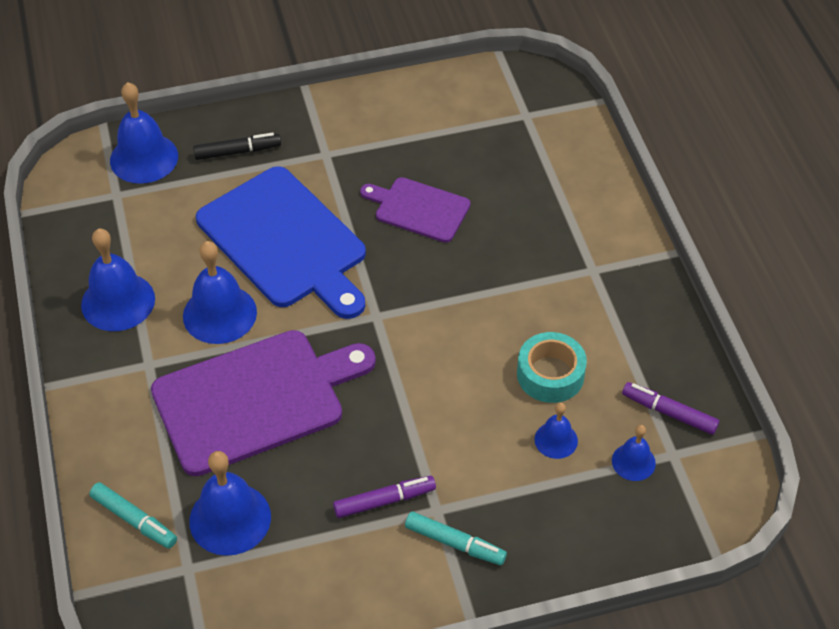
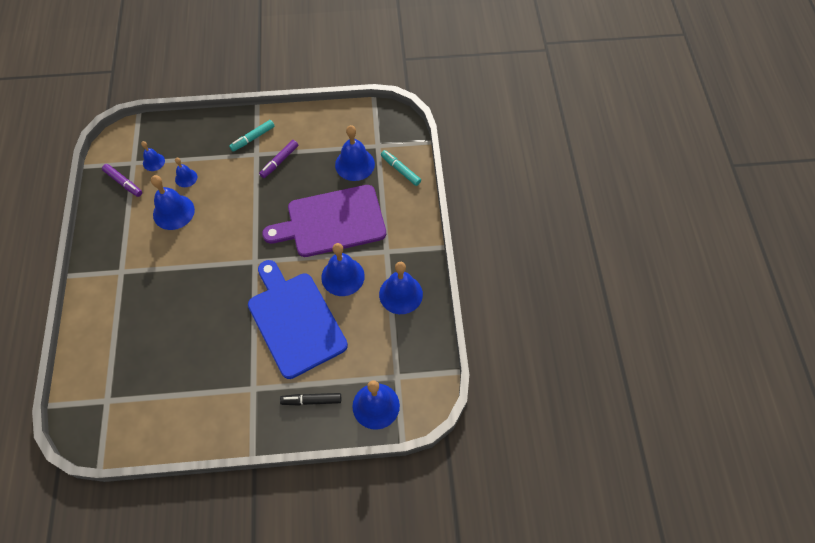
camera: 170 degrees left, 10 degrees up
purple marker [333,476,436,518] -> purple marker turned 45 degrees counterclockwise [259,140,298,178]
purple cutting board [360,177,470,243] -> none
turquoise marker [405,512,507,565] -> turquoise marker turned 75 degrees counterclockwise [229,120,275,151]
turquoise tape [517,332,587,403] -> blue bell [151,175,195,230]

